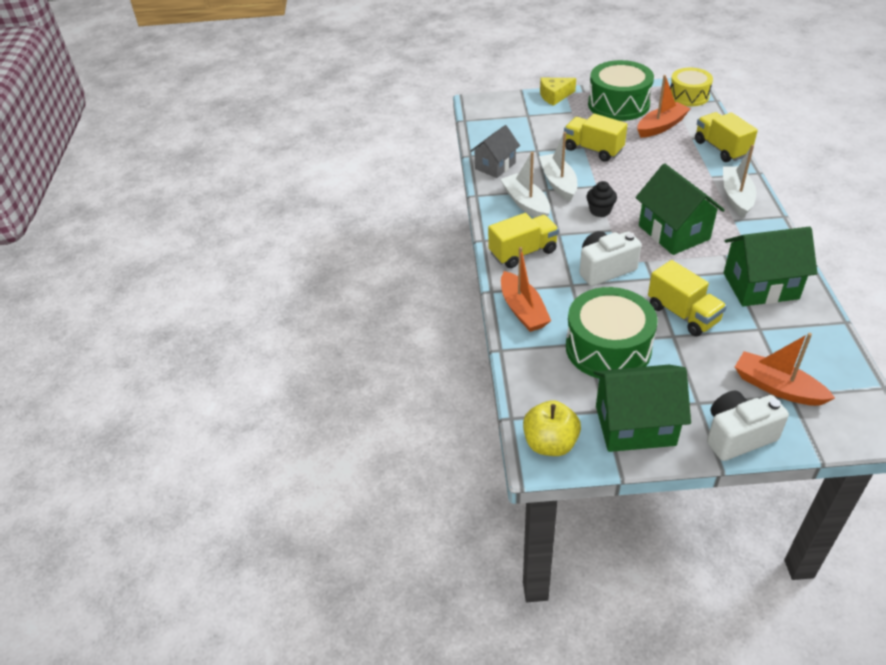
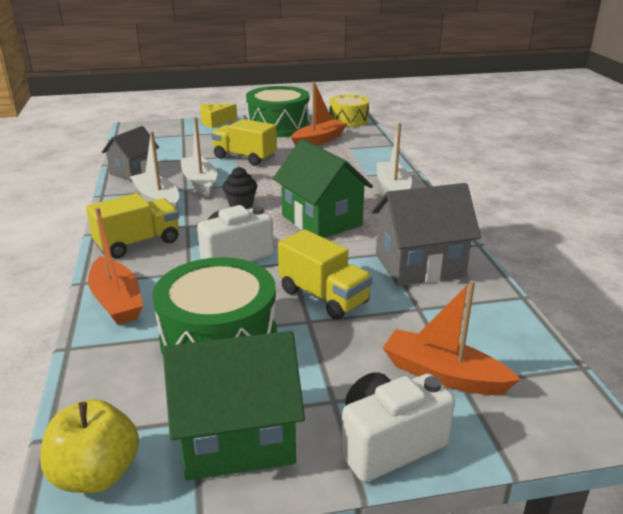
camera: 10 degrees left, 15 degrees down
yellow truck [695,112,758,162] -> none
green house [724,227,817,306] -> grey house [371,183,481,286]

